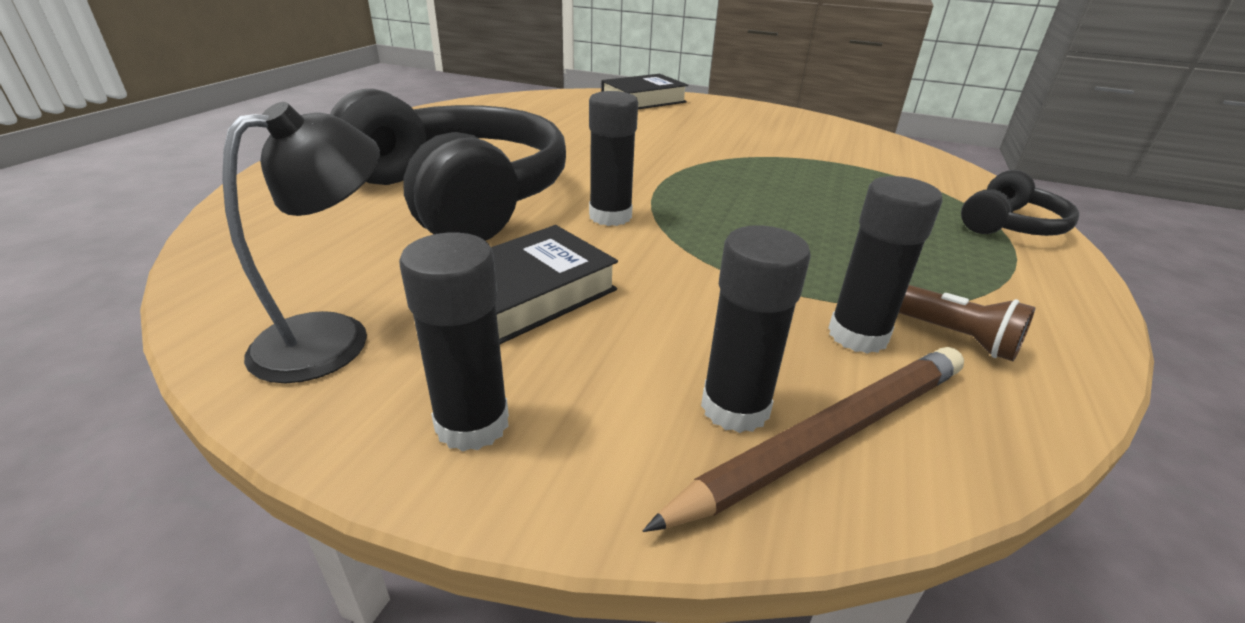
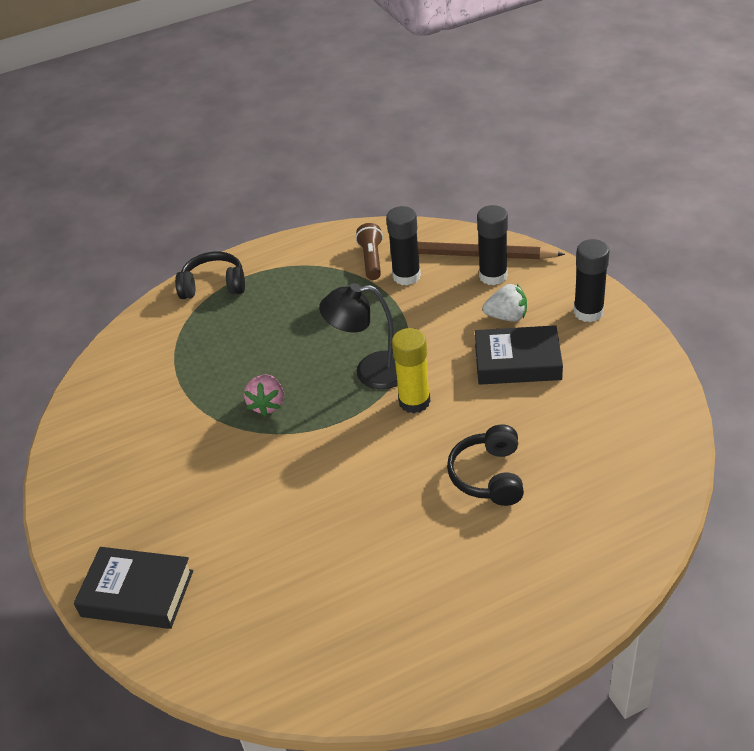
camera: 130 degrees left, 10 degrees up
black lamp [222,102,380,383] -> black lamp moved to [319,283,398,389]
black headphones [330,89,566,241] -> black headphones [447,425,524,506], size x0.45
black glue stick [589,91,638,226] -> yellow glue stick [392,328,430,413]
none -> pink strawberry [244,375,284,417]
none -> white strawberry [482,284,527,322]

